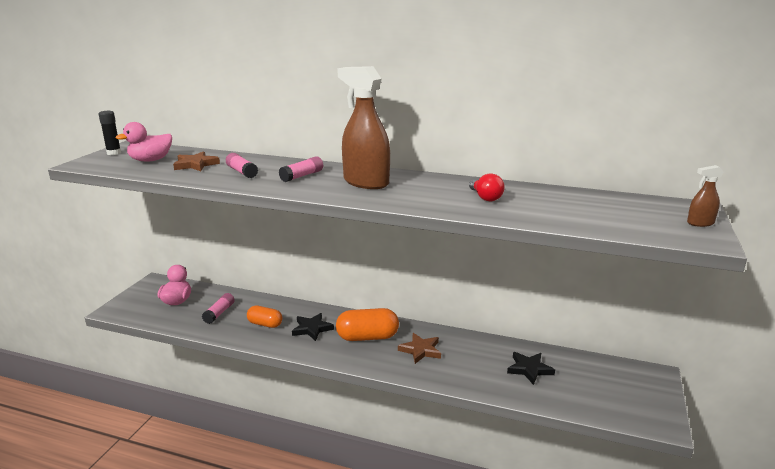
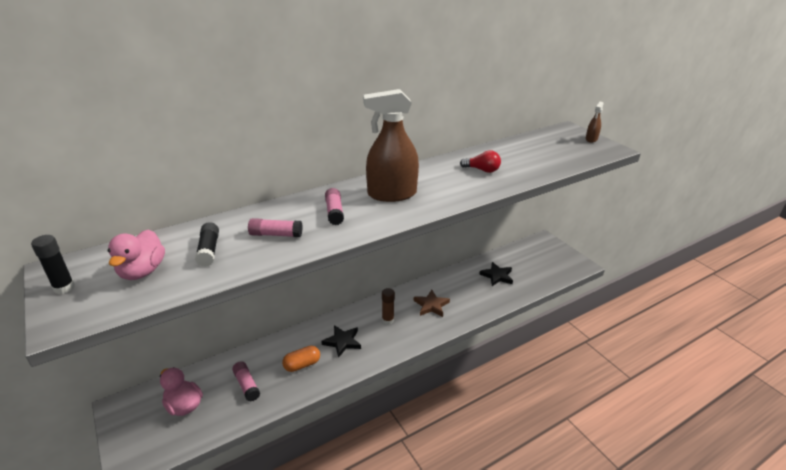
camera: 50 degrees left, 10 degrees up
brown star [173,151,220,171] -> black glue stick [195,222,219,267]
orange capsule [336,308,399,341] -> brown glue stick [382,288,395,325]

